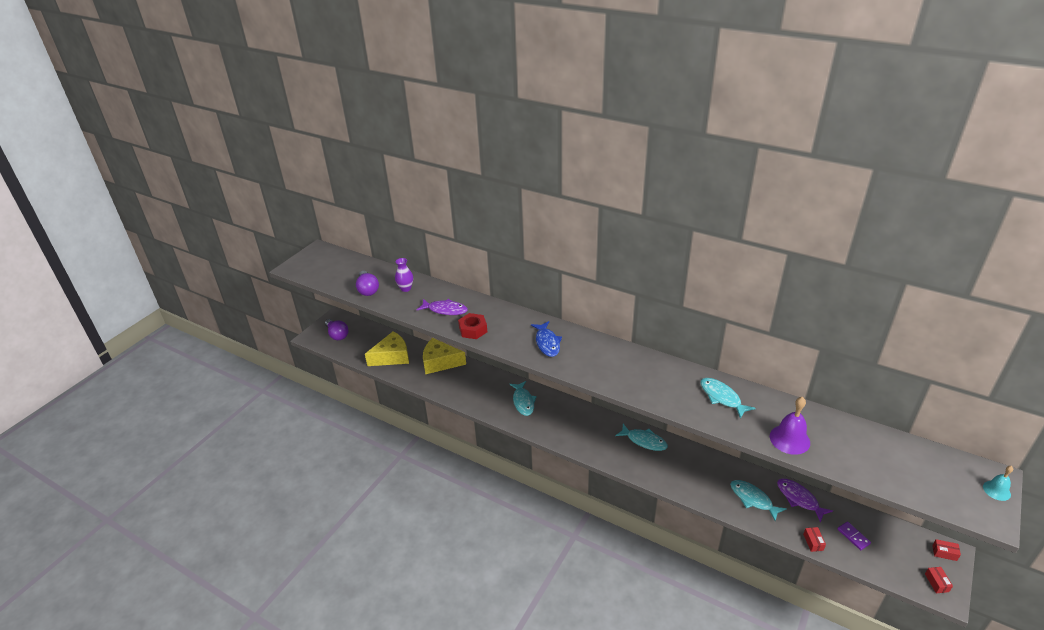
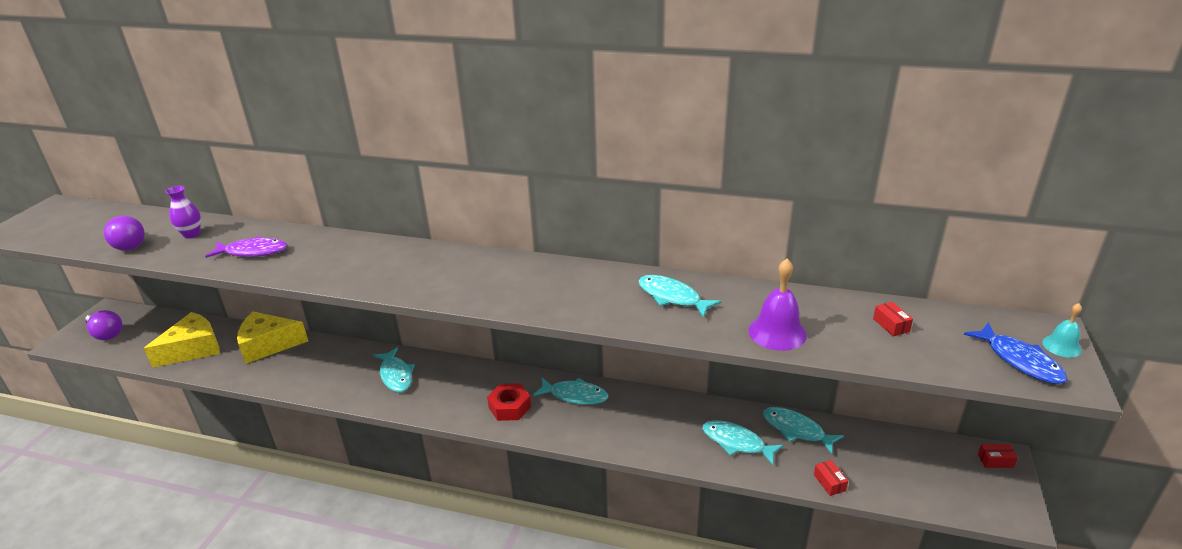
camera: 15 degrees left, 5 degrees down
red nut [458,313,487,339] -> red nut moved to [487,383,531,421]
blue fish [531,321,562,357] -> blue fish moved to [964,322,1068,384]
purple fish [777,479,833,523] -> turquoise fish [763,407,844,454]
purple domino [838,522,871,550] -> none
red box [925,567,953,593] -> red box moved to [873,302,913,336]

